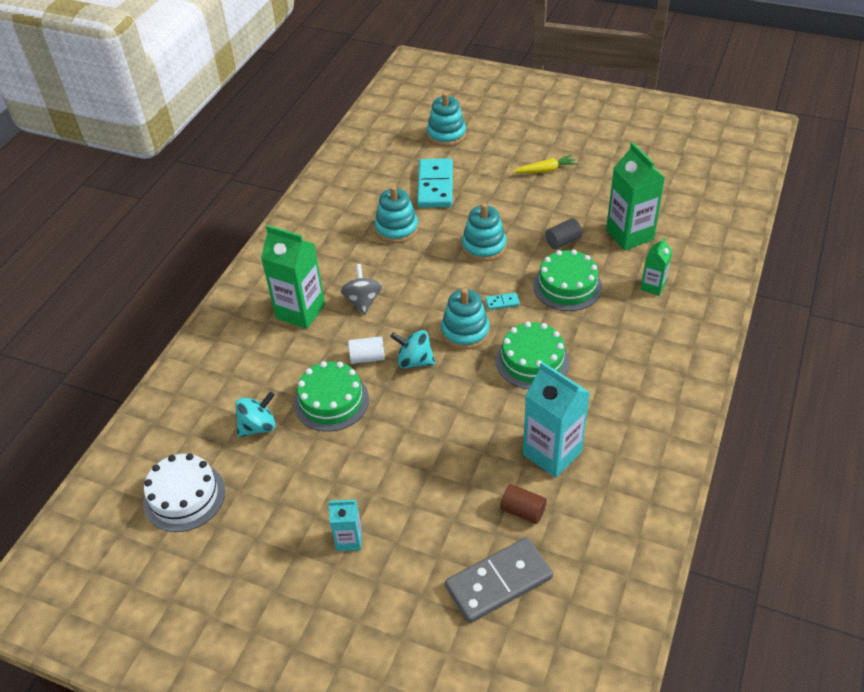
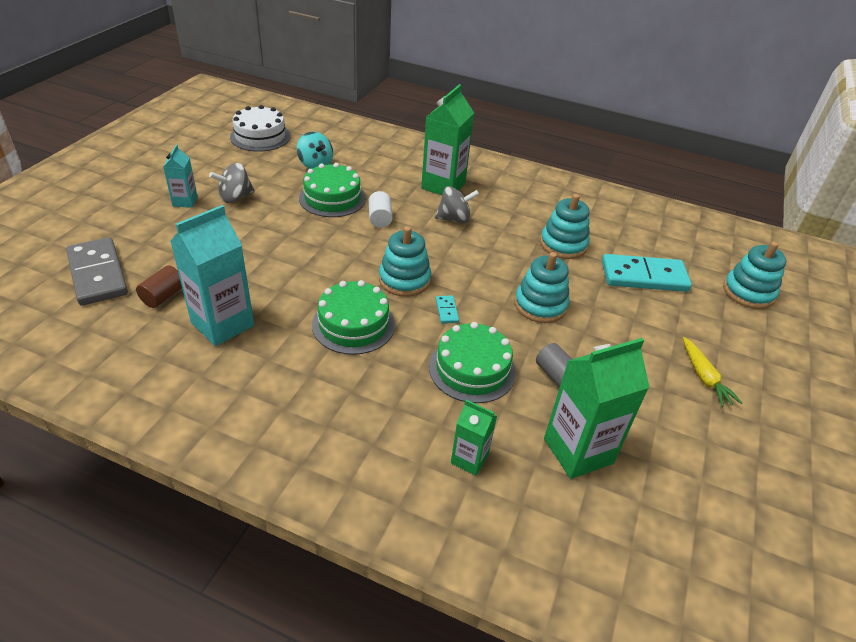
camera: 85 degrees right, 5 degrees down
turquoise spinning top [390,330,436,369] -> none
none -> grey spinning top [209,163,255,203]

